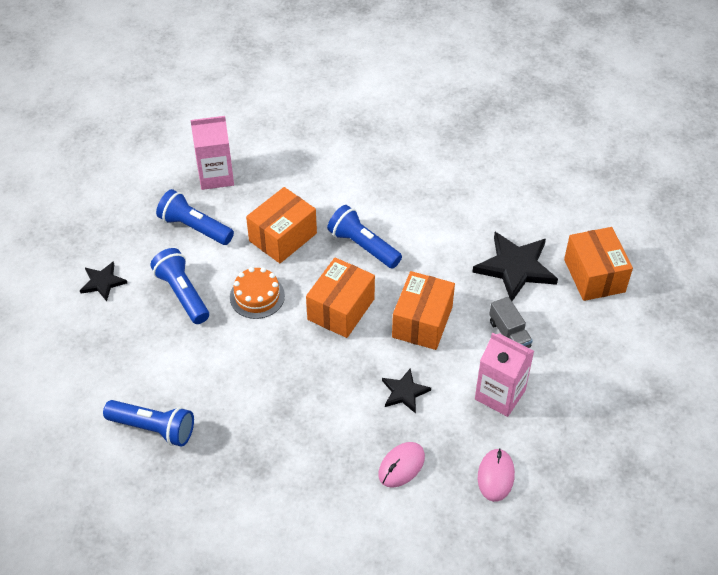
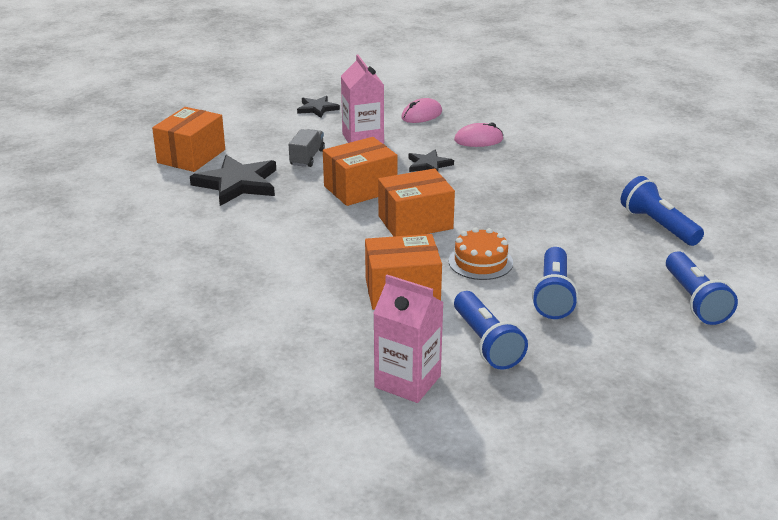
camera: 140 degrees left, 20 degrees down
black star [80,261,127,301] -> black star moved to [297,96,340,118]
blue flashlight [327,205,402,269] -> blue flashlight moved to [666,252,738,325]

